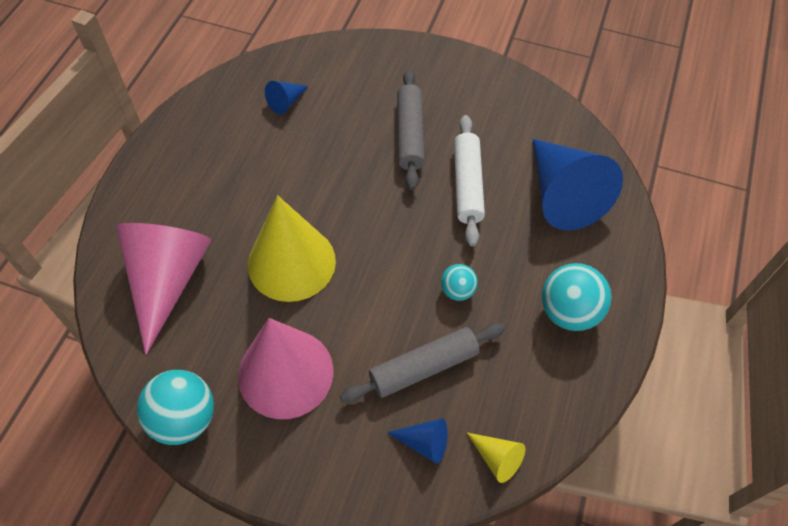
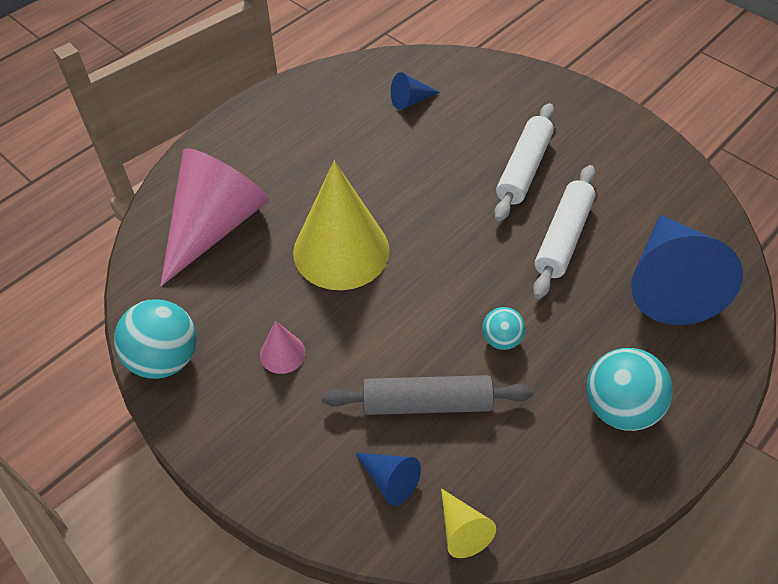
camera: 25 degrees right, 5 degrees down
pink cone [238,318,333,419] -> pink cone [260,321,305,374], size x0.43
grey rolling pin [397,69,425,190] -> white rolling pin [494,103,554,222]

